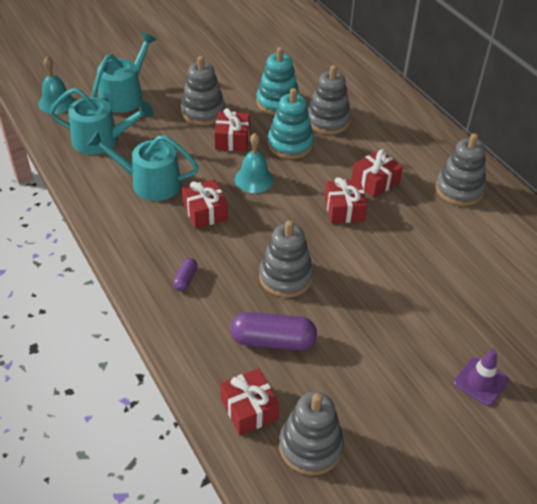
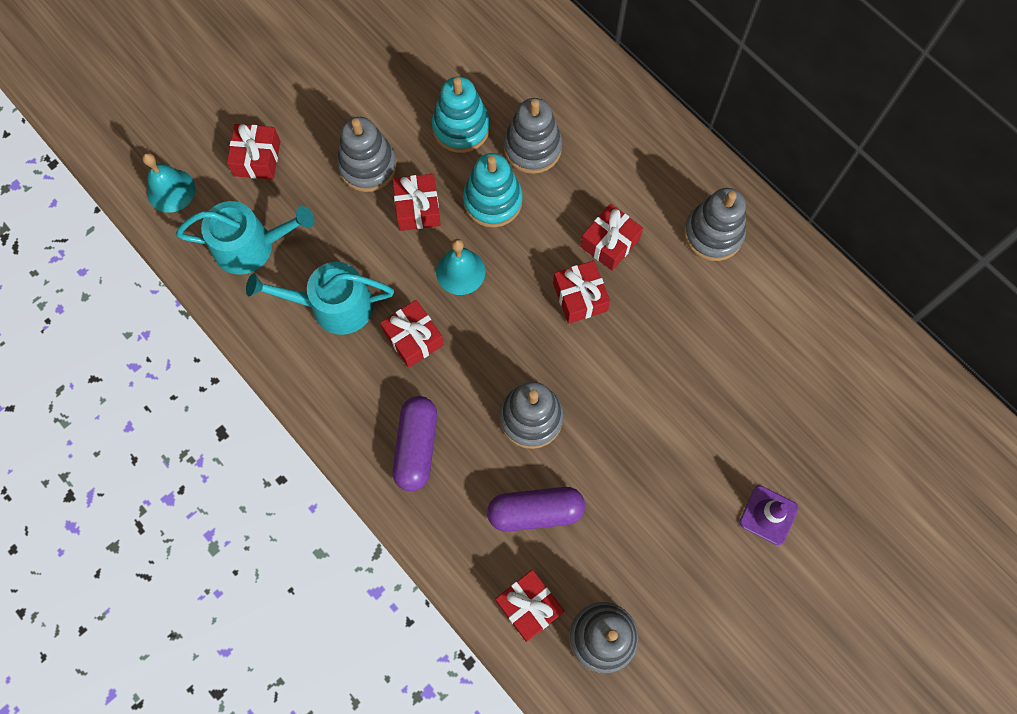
camera: 10 degrees left, 25 degrees up
turquoise watering can [91,32,157,113] -> red gift [227,124,281,179]
purple capsule [173,258,198,291] -> purple capsule [392,396,437,491], size x2.02

